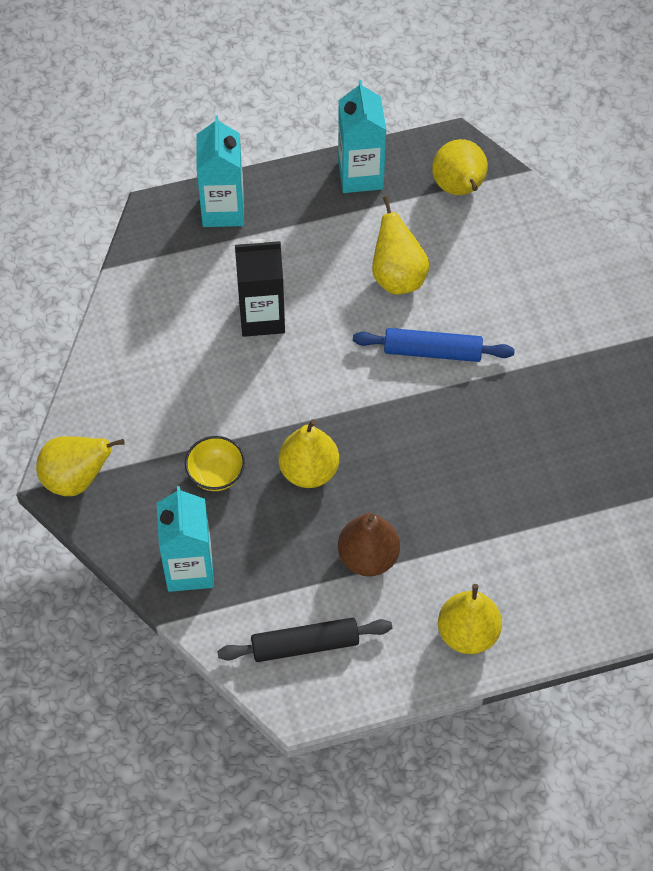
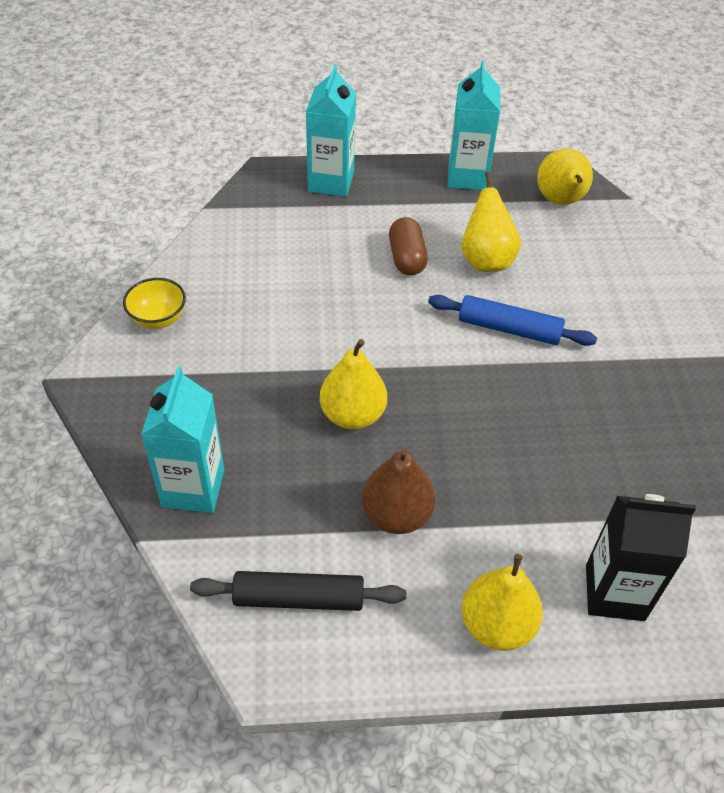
camera: 10 degrees right, 10 degrees down
yellow pear [36,436,125,496] -> none
yellow bowl [185,436,245,491] -> yellow bowl moved to [123,278,186,329]
black carton [235,239,285,337] -> black carton moved to [586,494,696,621]
none -> brown capsule [389,217,428,275]

